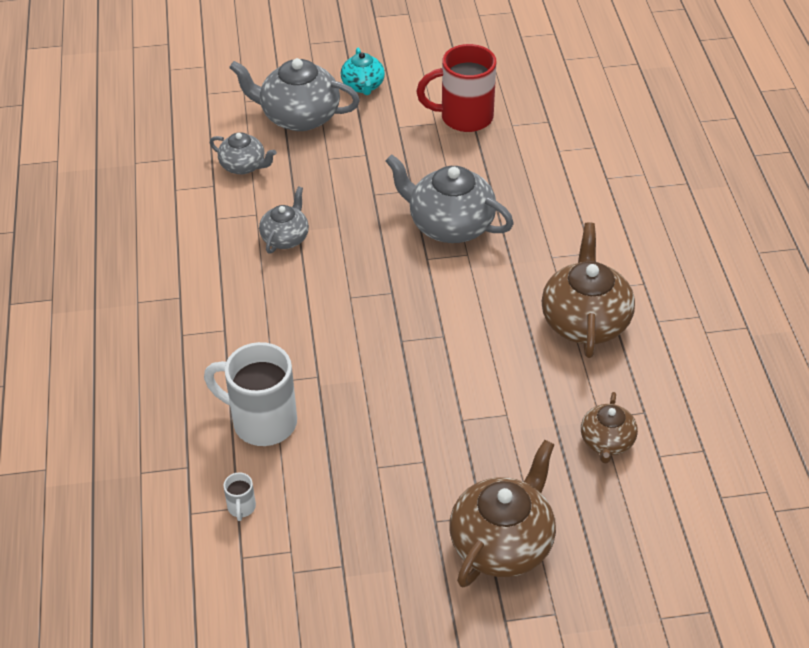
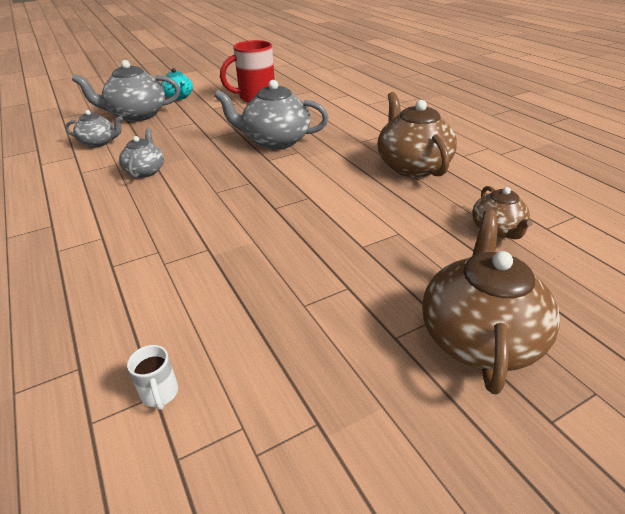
camera: 20 degrees left, 10 degrees down
white mug [204,342,297,446] -> none

